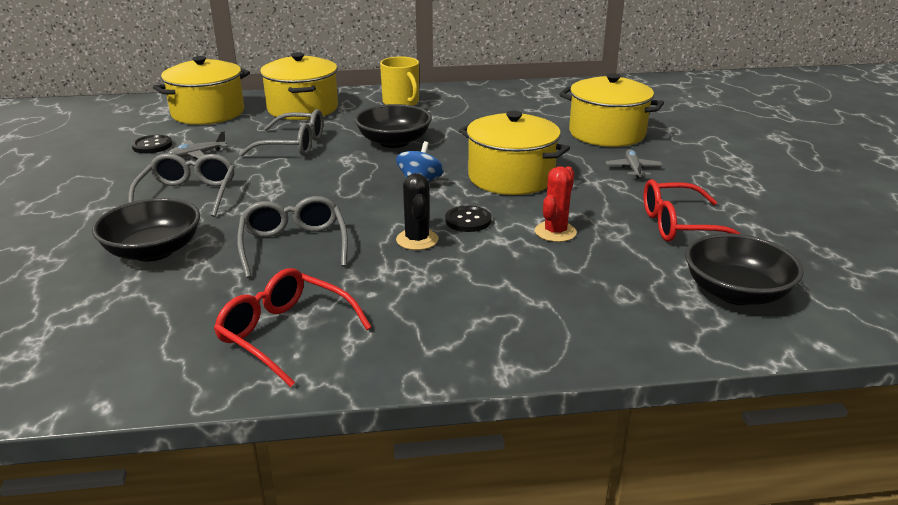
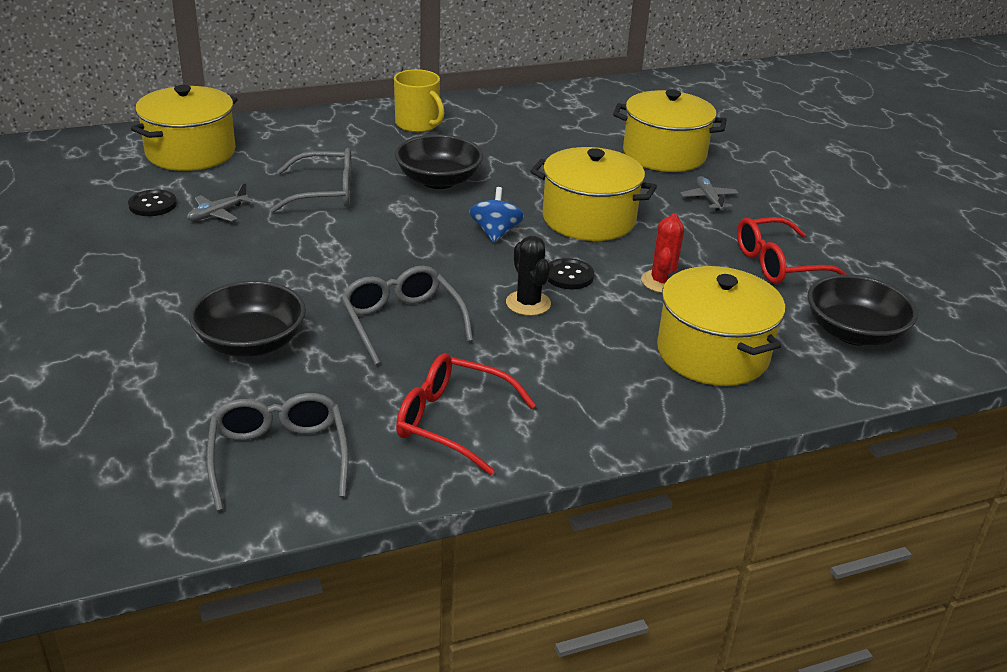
camera: 15 degrees left, 5 degrees up
grey glasses [128,153,235,217] -> grey glasses moved to [207,393,349,511]
yellow pot [260,52,338,120] -> yellow pot moved to [657,266,785,386]

